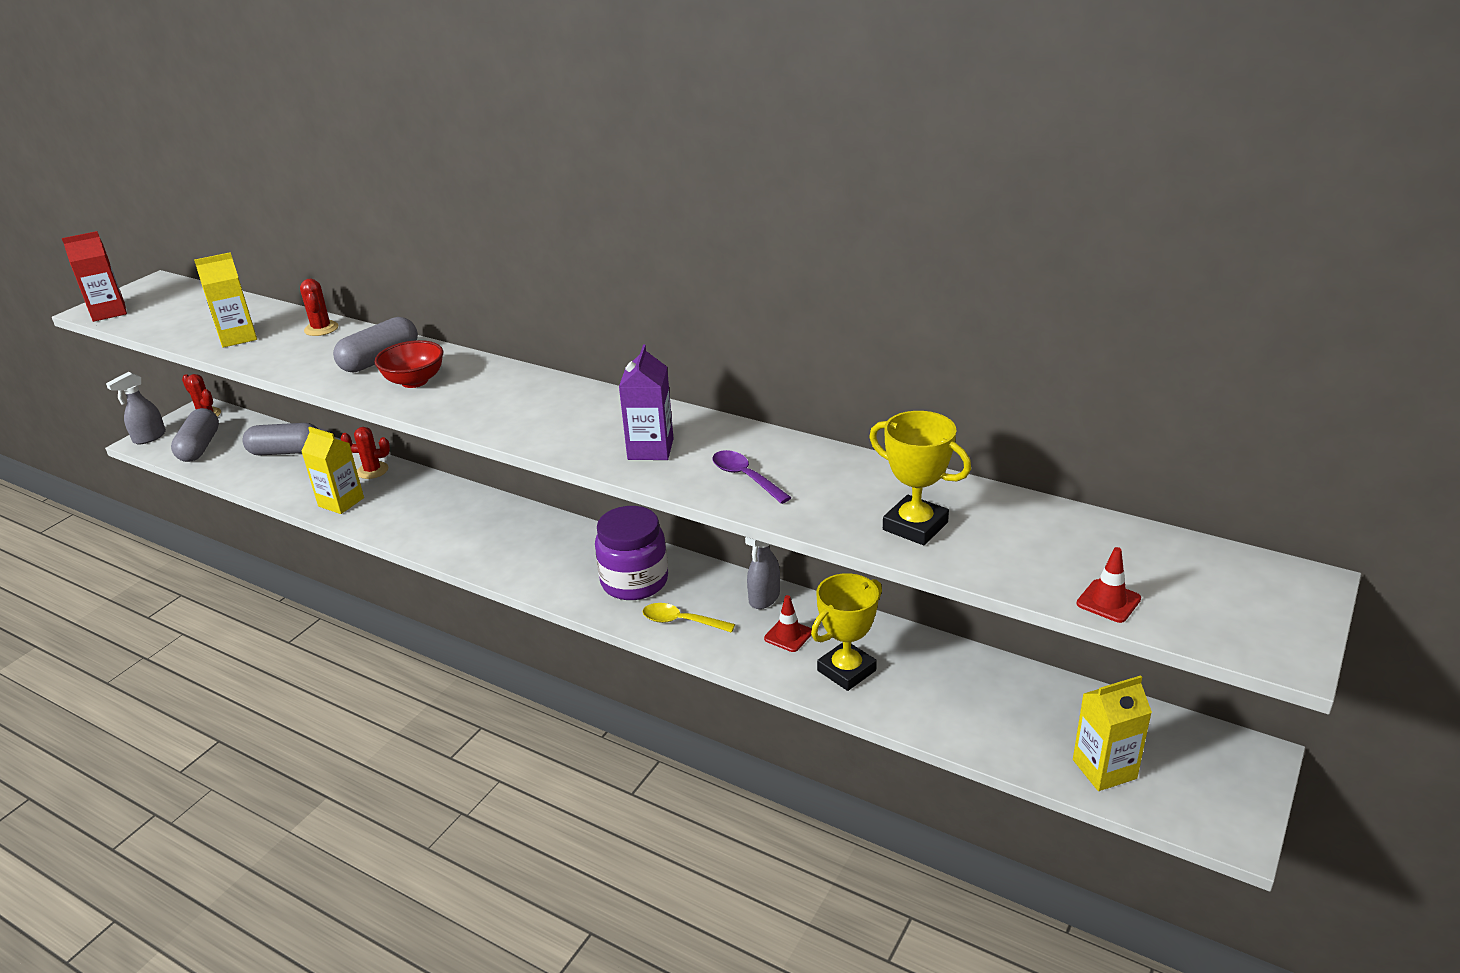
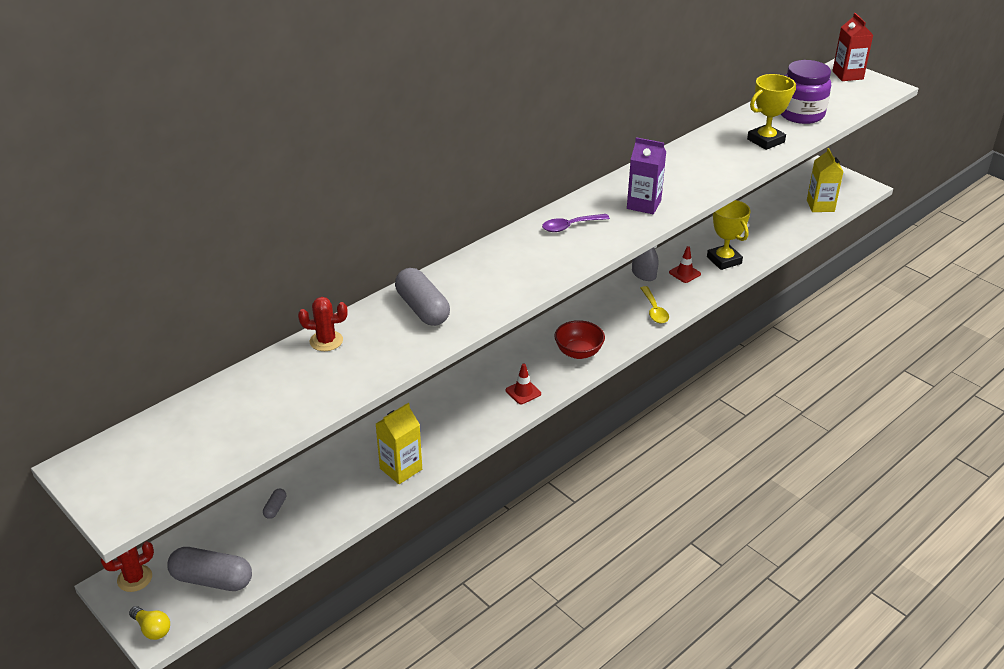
camera: 75 degrees left, 5 degrees up
red carton [62,231,127,322] -> red carton moved to [832,13,873,81]
grey spray bottle [106,372,166,444] -> yellow light bulb [129,606,170,640]
yellow carton [194,252,257,348] -> none
grey capsule [242,423,318,456] -> grey capsule [263,489,286,519], size x0.44
red cactus [340,427,390,479] -> none
red bowl [375,340,443,388] -> red bowl moved to [554,320,605,359]
purple jar [595,506,668,600] -> purple jar moved to [781,60,831,124]
yellow spoon [643,603,735,633] -> yellow spoon turned 45 degrees counterclockwise [641,286,669,323]
purple spoon [712,450,792,504] -> purple spoon moved to [542,214,610,232]
red traffic cone [1076,547,1141,623] -> red traffic cone moved to [506,363,541,404]

